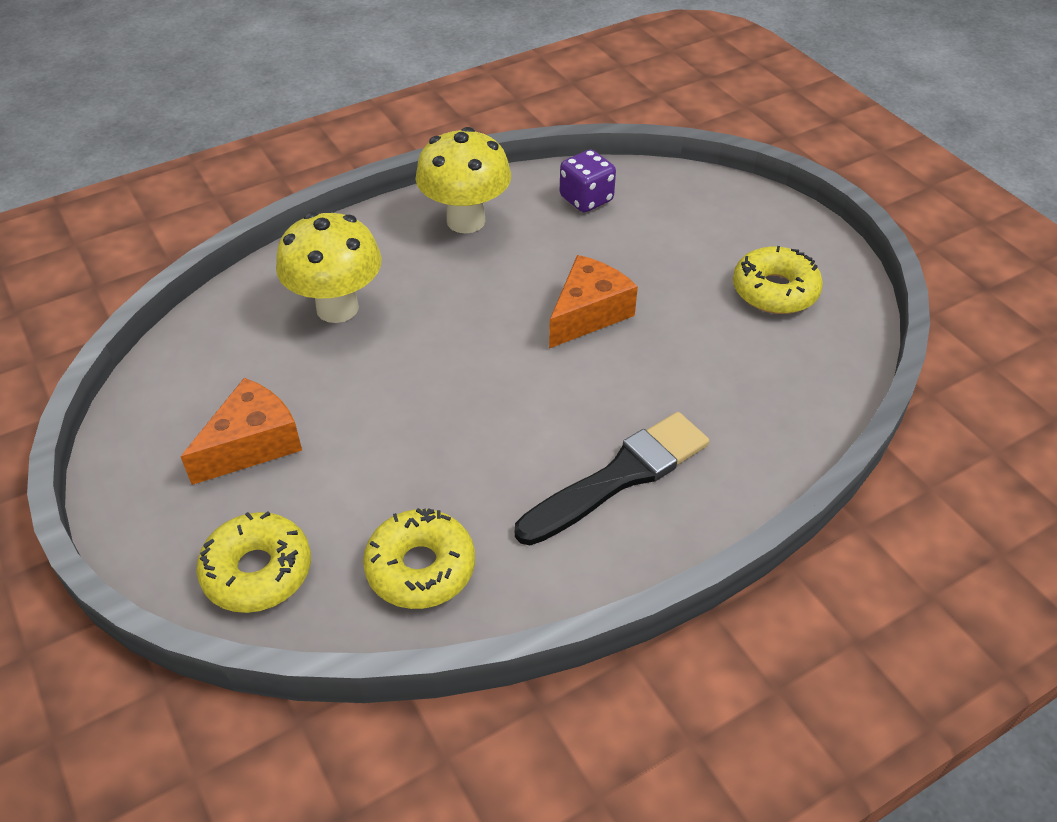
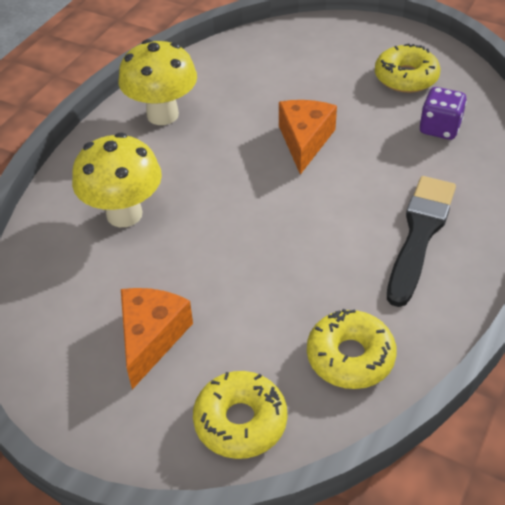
camera: 30 degrees left, 0 degrees up
purple dice [560,150,616,212] -> purple dice moved to [420,87,467,140]

